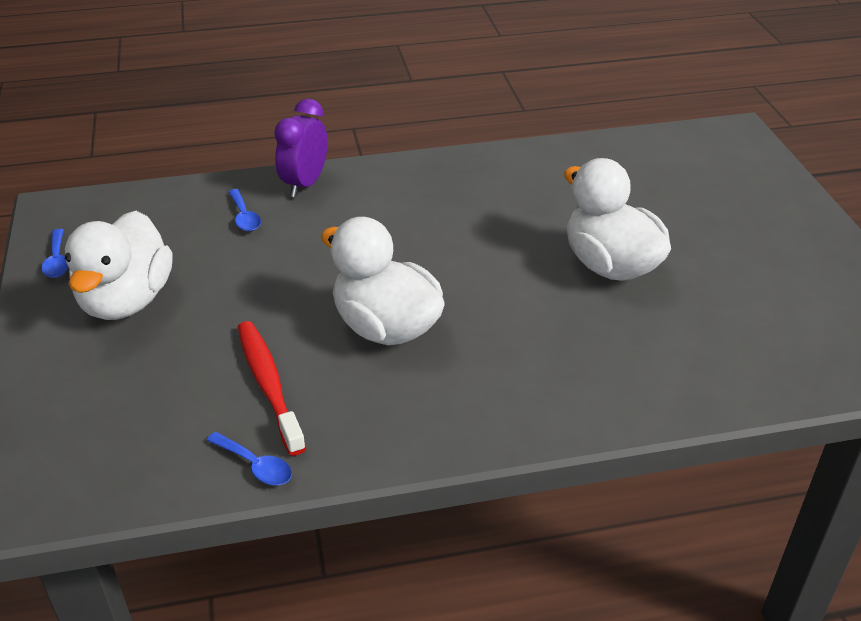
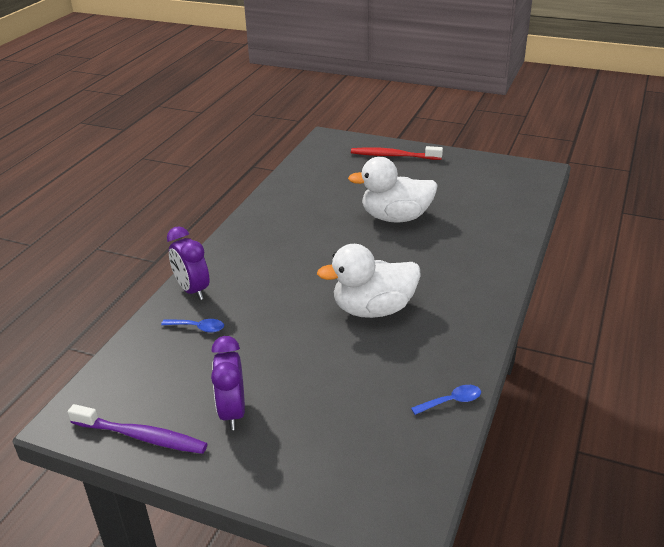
camera: 55 degrees left, 5 degrees down
blue spoon [41,229,68,278] -> purple toothbrush [68,404,208,454]
white duck [65,211,173,320] -> purple clock [211,336,245,430]
red toothbrush [238,321,306,456] -> red toothbrush moved to [351,146,443,160]

